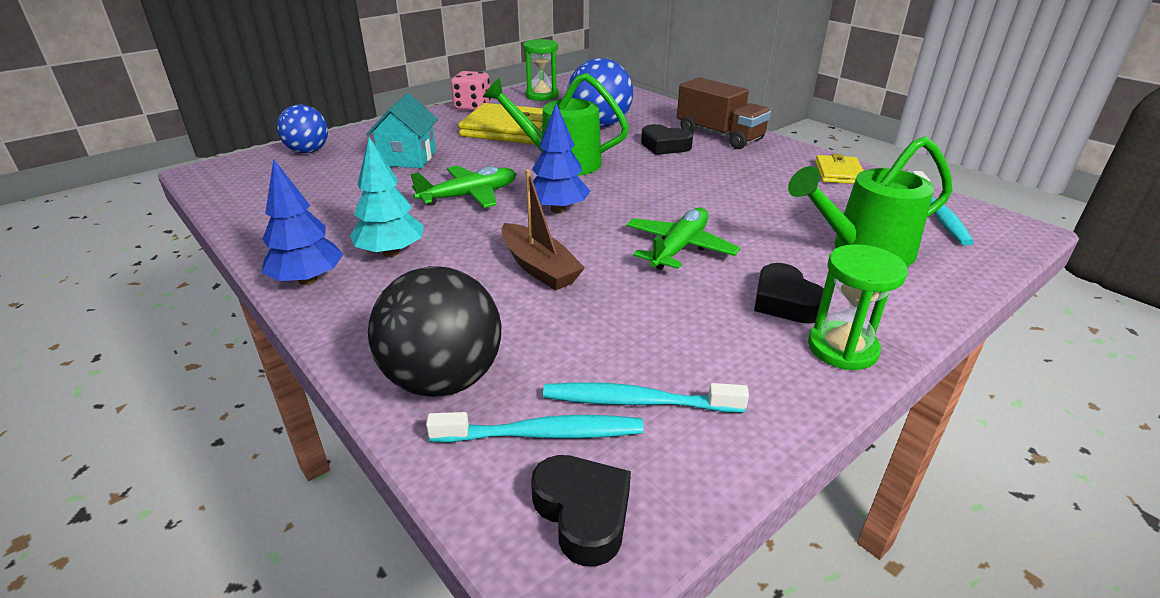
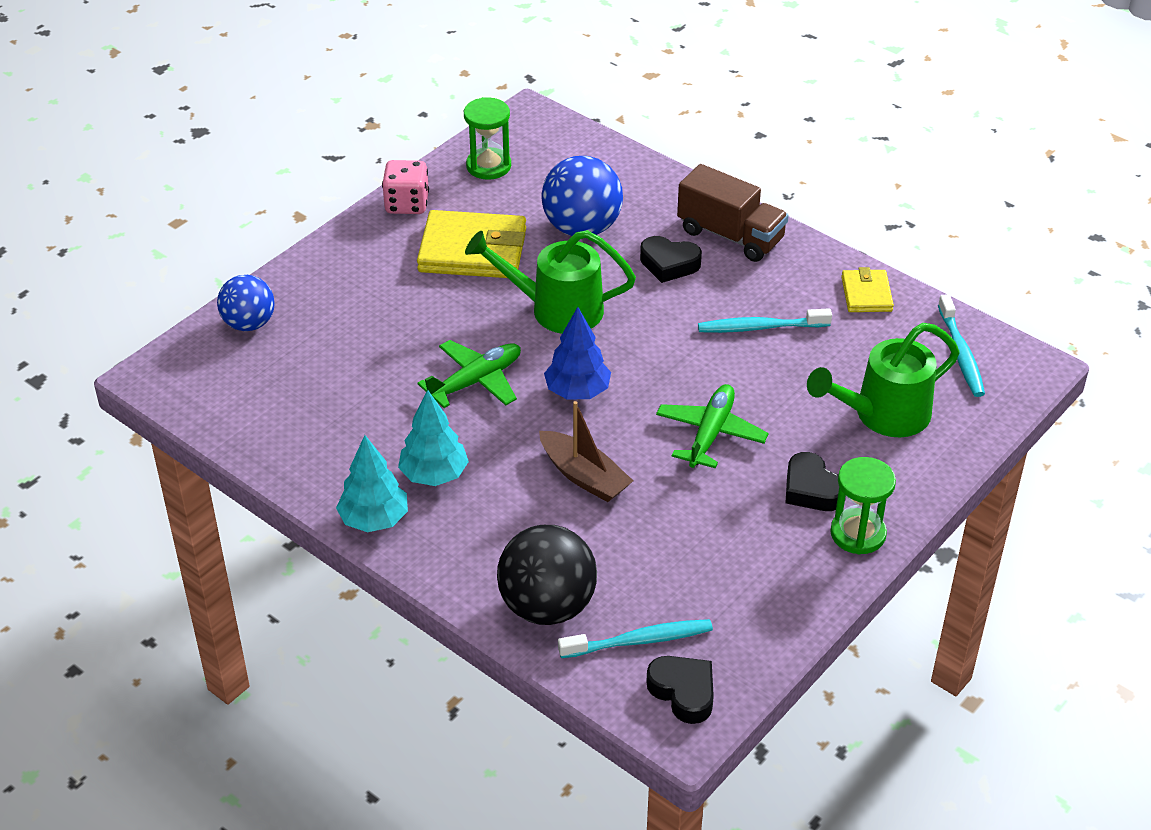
camera: 10 degrees left, 10 degrees up
blue tree [261,158,343,285] -> turquoise tree [336,435,408,532]
turquoise house [366,93,438,168] -> none
turquoise toothbrush [543,382,749,412] -> turquoise toothbrush moved to [698,308,832,333]

